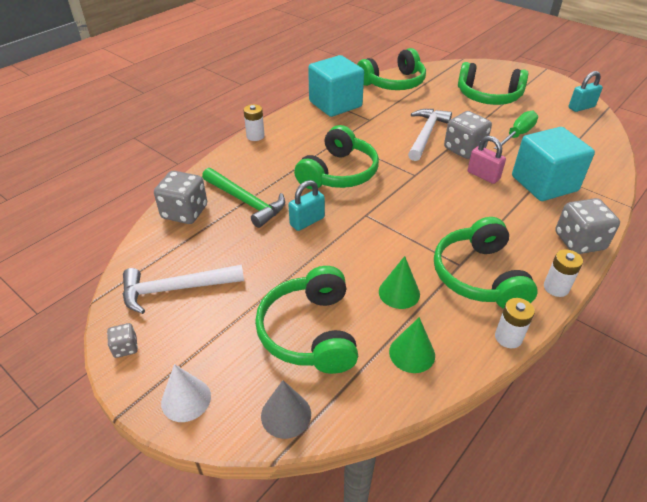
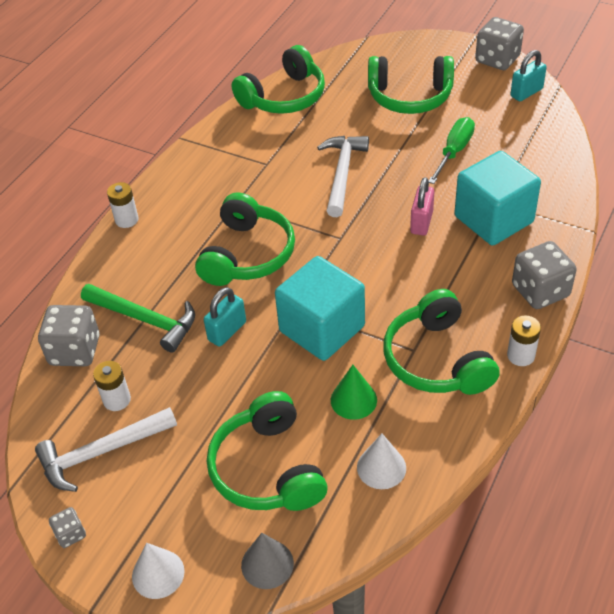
camera: 10 degrees left, 5 degrees up
turquoise cube [308,55,364,117] -> turquoise cube moved to [275,256,365,361]
green cone [389,317,435,373] -> white cone [357,433,406,489]
grey dice [444,111,492,159] -> grey dice moved to [475,17,524,70]
pink padlock [468,136,506,184] -> pink padlock turned 75 degrees clockwise [410,177,434,236]
white battery [495,298,535,348] -> white battery moved to [93,361,131,411]

